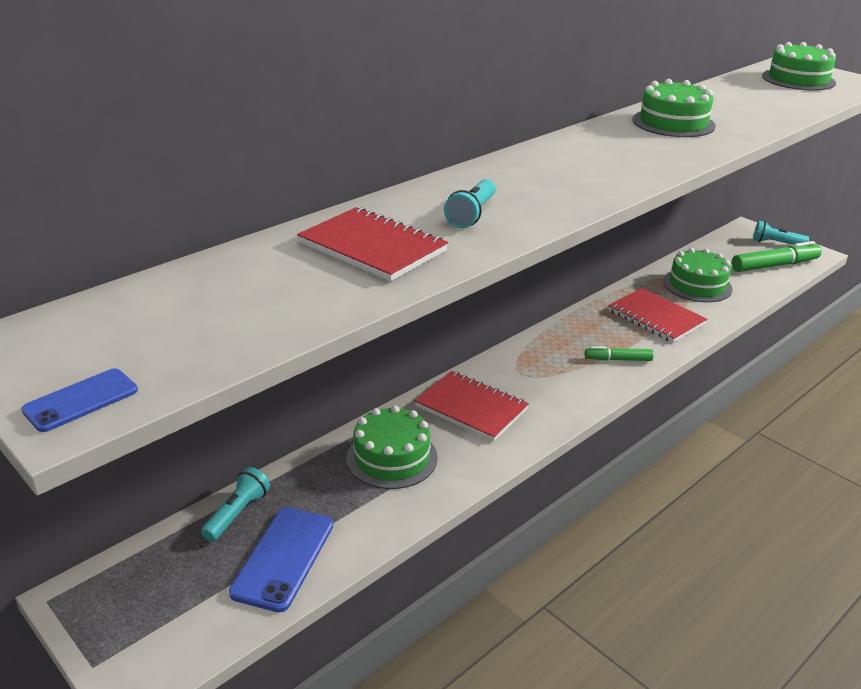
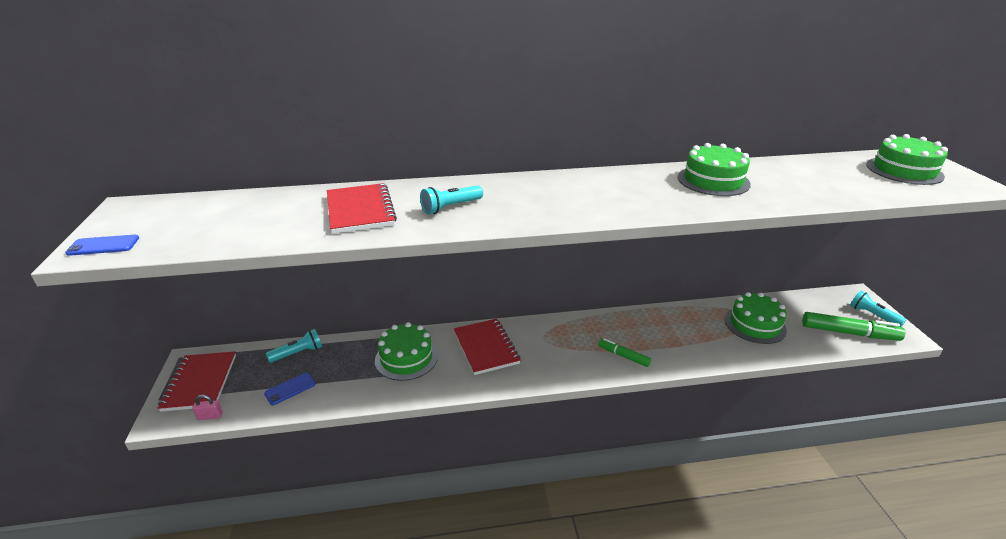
camera: 35 degrees right, 0 degrees up
blue phone [229,507,333,612] -> blue phone [264,372,316,405], size x0.57
red notebook [608,288,707,343] -> red notebook moved to [158,352,236,412]
none -> pink padlock [192,395,223,420]

